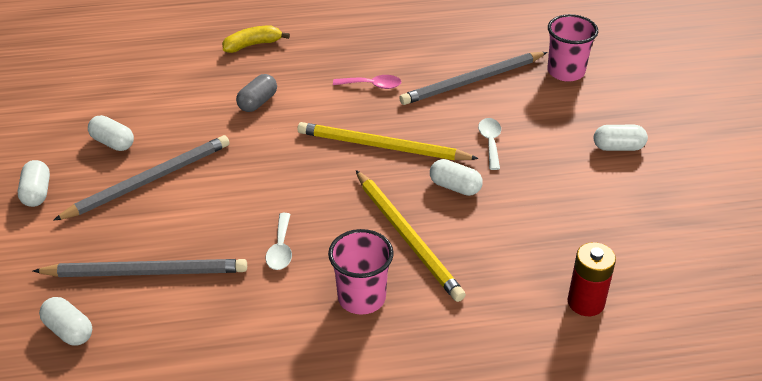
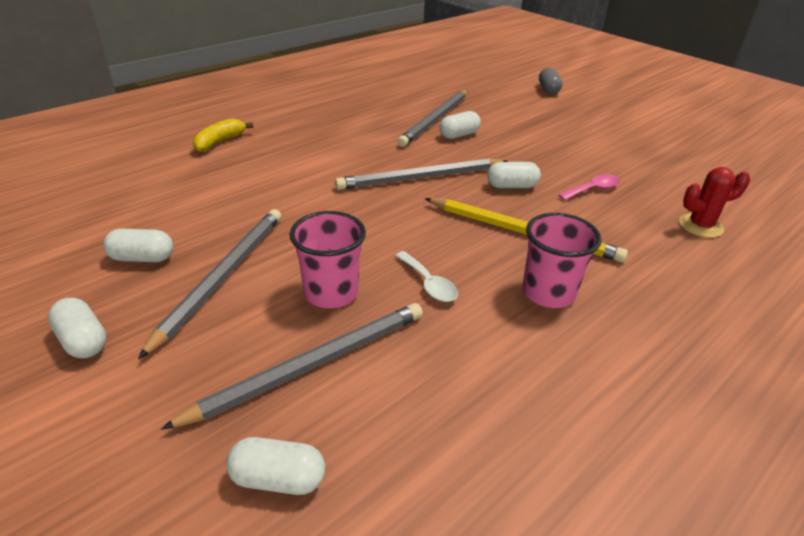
camera: 35 degrees left, 5 degrees down
grey capsule [236,74,277,112] -> grey capsule moved to [539,67,563,95]
yellow pencil [297,122,479,160] -> grey pencil [335,158,508,190]
pink spoon [333,75,401,89] -> pink spoon moved to [558,174,620,200]
white spoon [478,118,501,170] -> none
pink cup [547,14,598,82] -> pink cup moved to [289,211,366,308]
red battery [568,242,616,316] -> red cactus [679,167,750,238]
white capsule [594,125,648,151] -> white capsule moved to [440,111,481,139]

